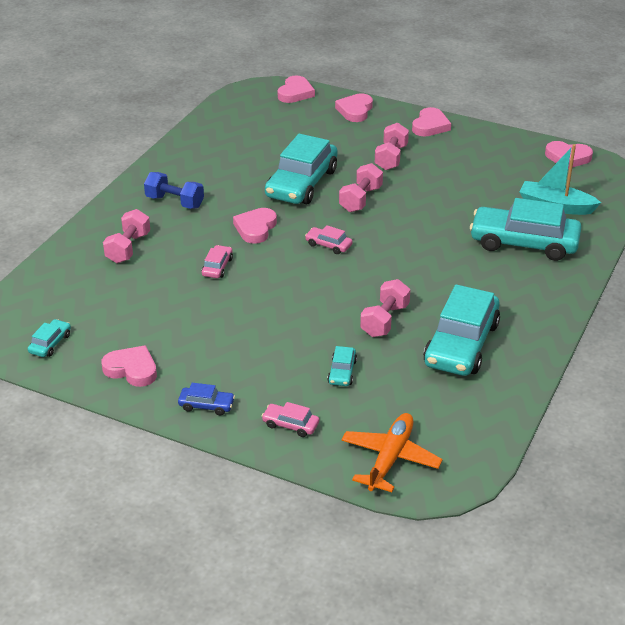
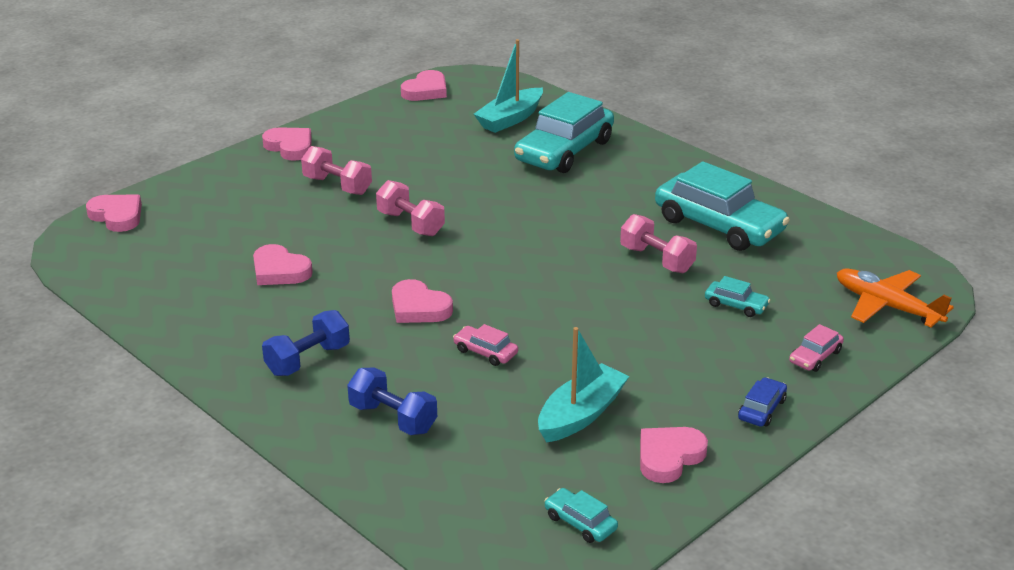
camera: 70 degrees left, 5 degrees down
pink dumbbell [103,209,150,263] -> blue dumbbell [347,367,437,435]
turquoise car [265,134,338,204] -> none
pink car [305,225,353,254] -> none
pink heart [335,93,373,122] -> pink heart moved to [253,244,313,285]
none -> turquoise boat [538,327,629,442]

